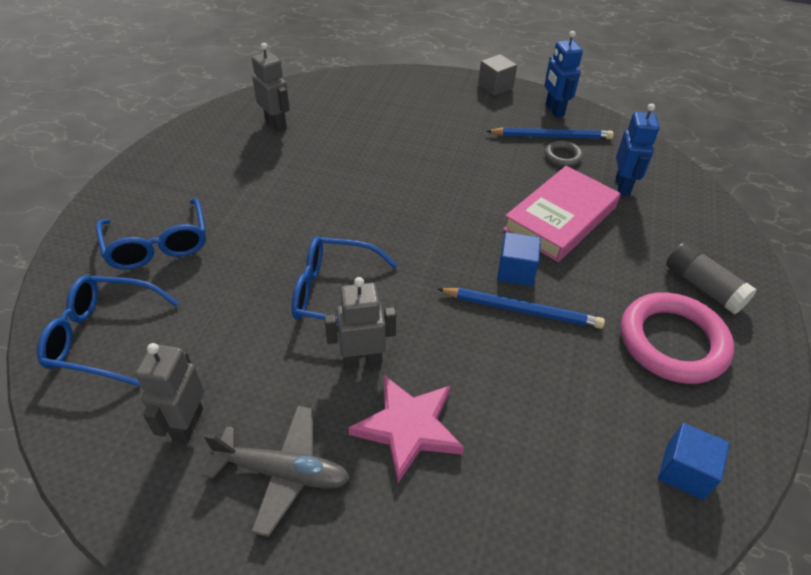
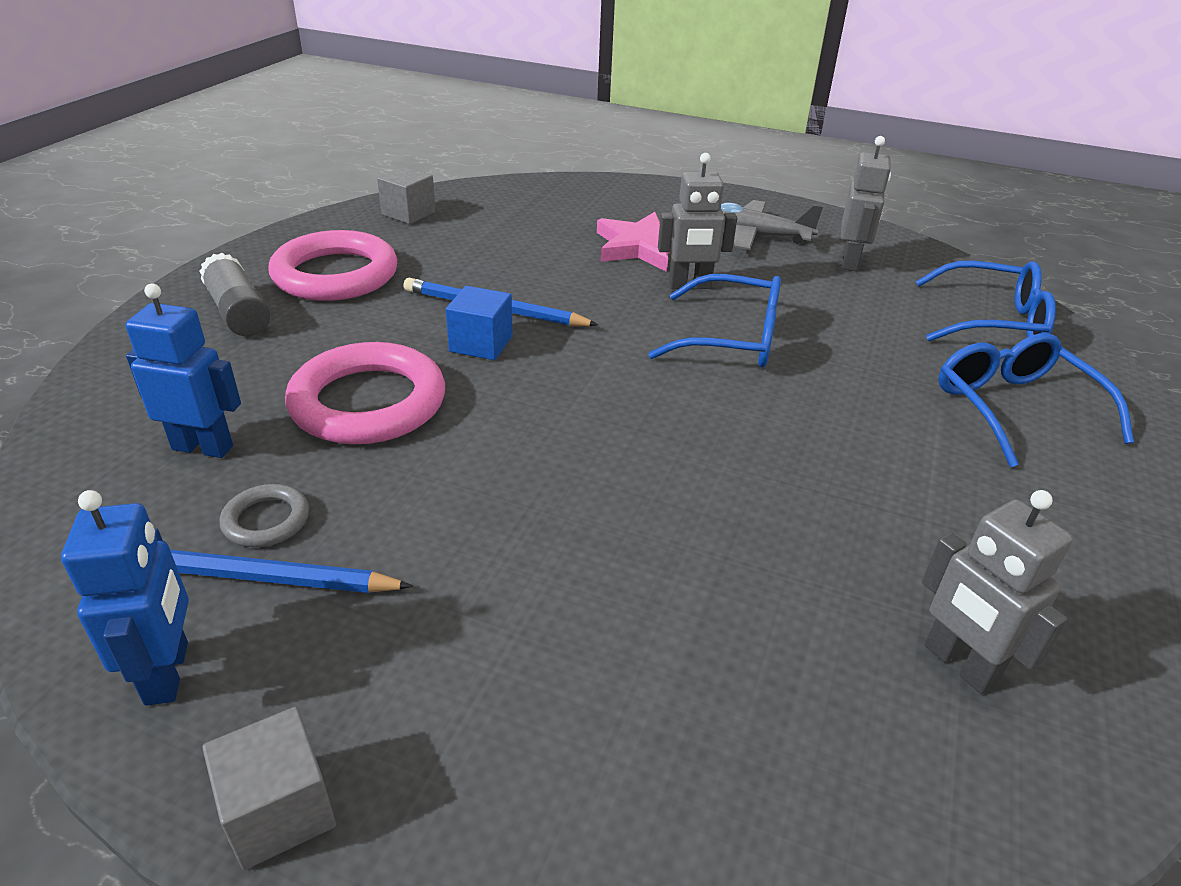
camera: 175 degrees left, 10 degrees down
pink book [503,166,621,262] -> pink ring [285,342,445,444]
blue robot [616,103,660,196] -> blue robot turned 90 degrees clockwise [125,284,241,458]
blue cube [658,423,729,500] -> grey cube [377,167,436,224]

